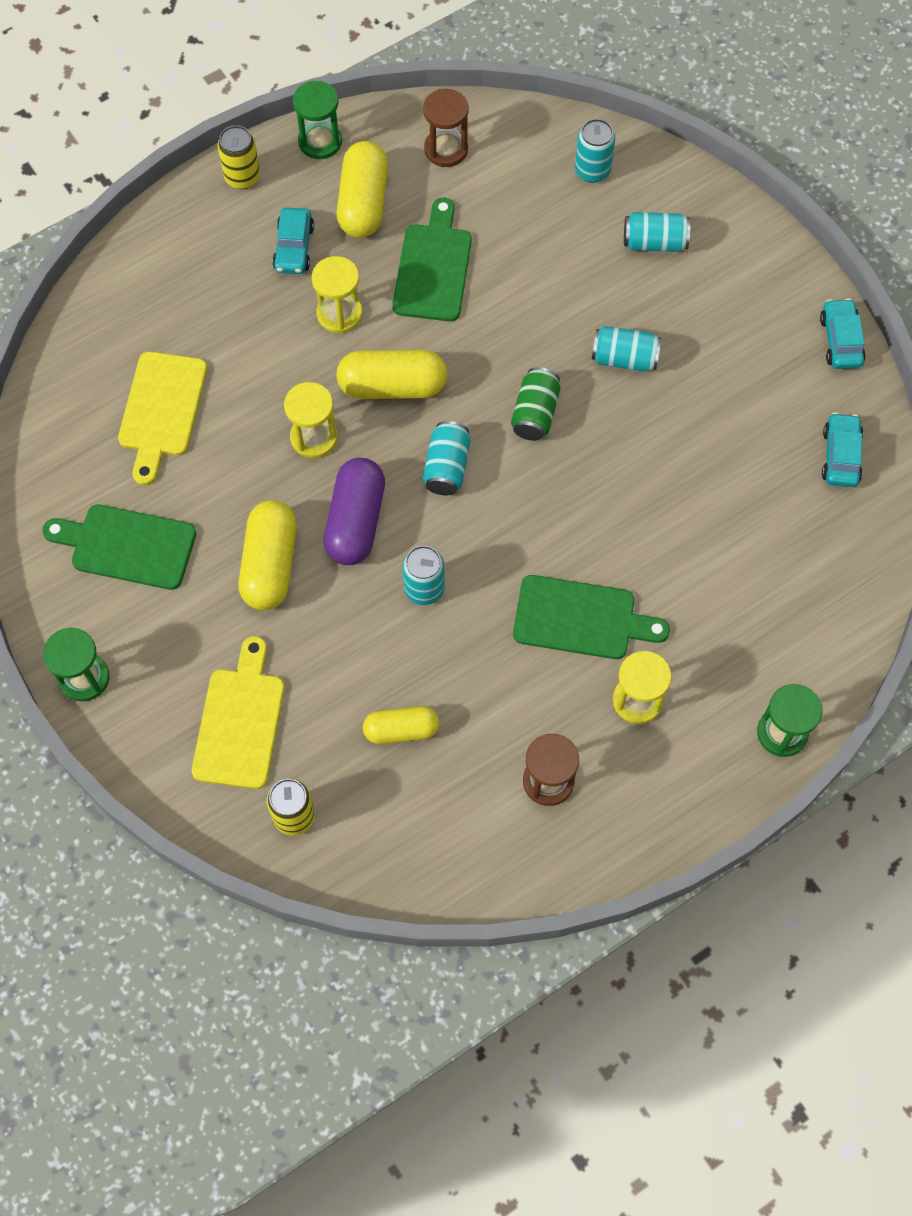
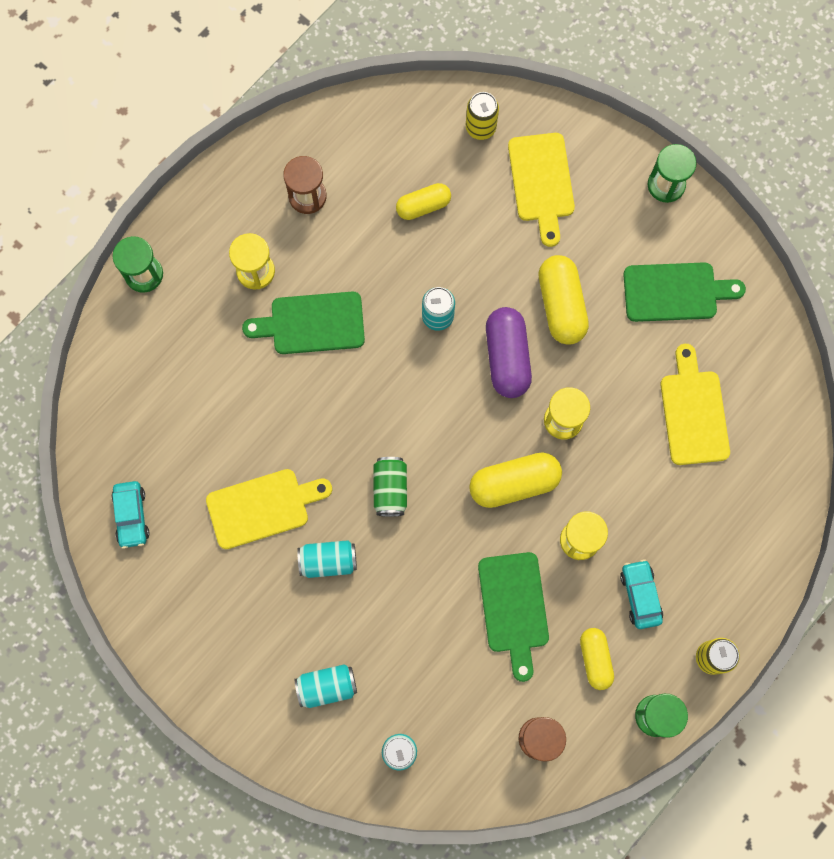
camera: 165 degrees right, 10 degrees up
yellow capsule [336,141,388,238] -> yellow capsule [580,628,614,690], size x0.64
turquoise can [423,421,470,496] -> none
turquoise car [820,299,866,369] -> none
none -> yellow cutting board [206,469,332,549]

